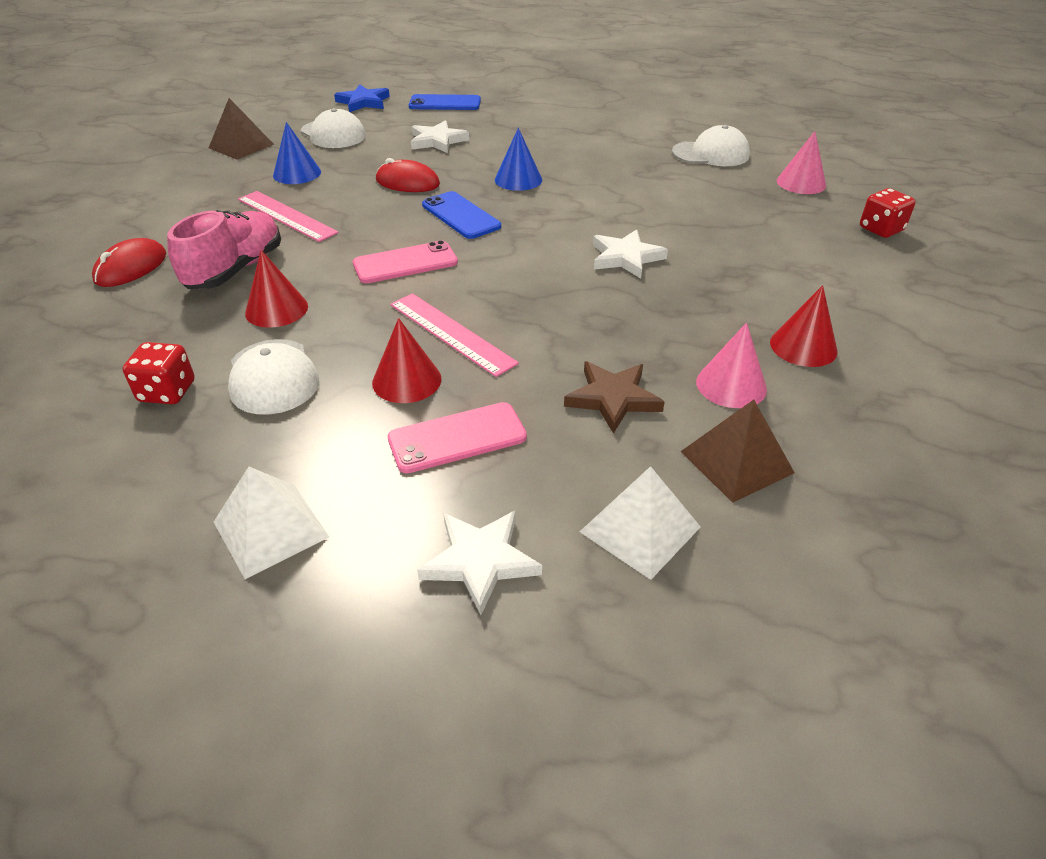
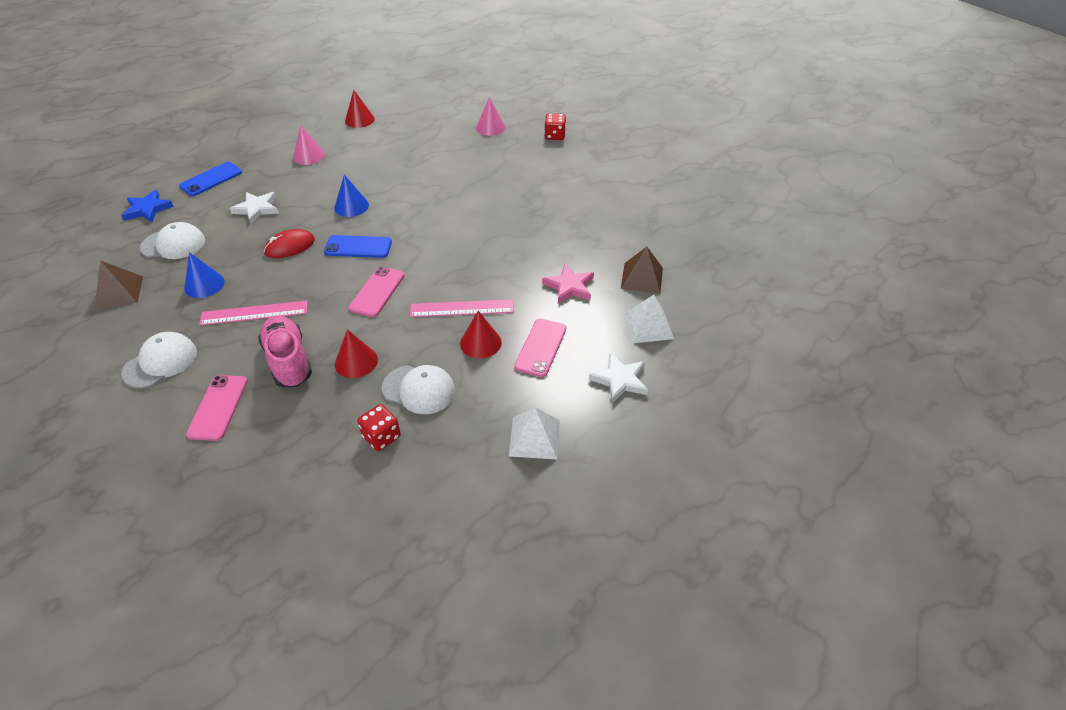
camera: 50 degrees left, 5 degrees up
red mouse [92,238,166,287] -> pink phone [186,375,248,441]
brown star [564,361,665,434] -> pink star [542,263,594,304]
white star [593,229,668,278] -> none
white cap [672,125,750,166] -> white cap moved to [121,332,197,388]
pink cone [696,322,767,408] -> pink cone moved to [293,125,325,165]
red cone [770,285,837,367] -> red cone moved to [345,90,375,128]

